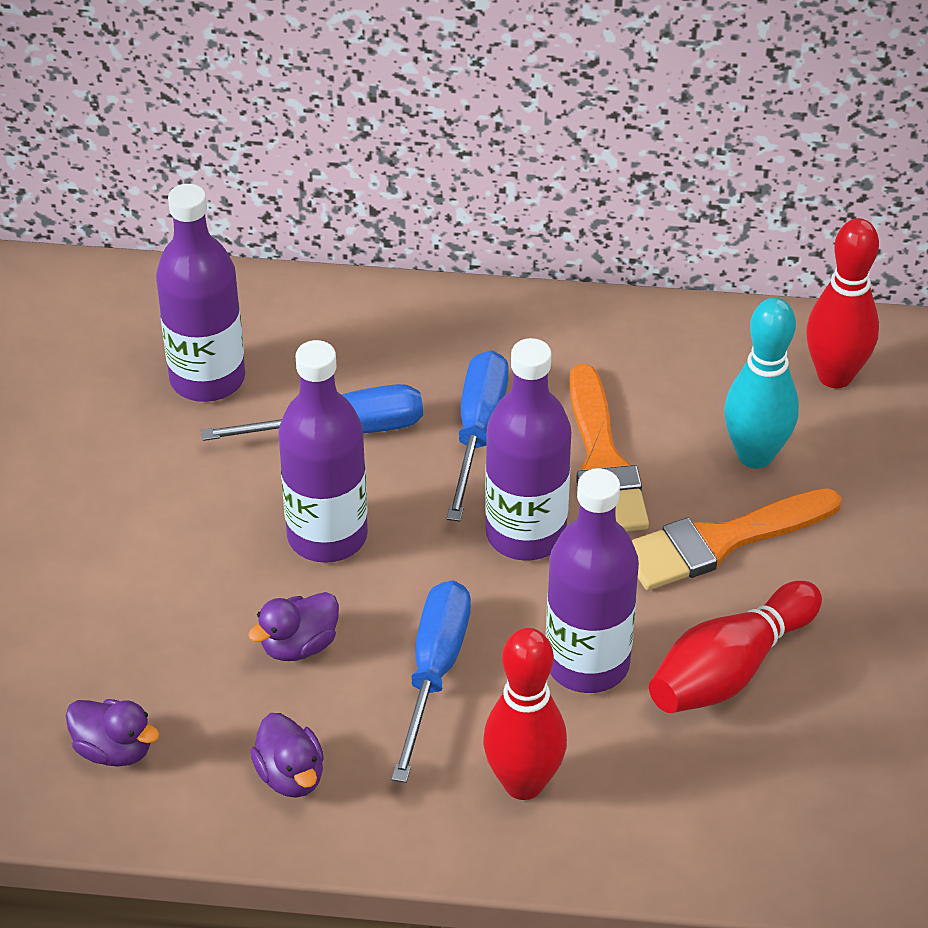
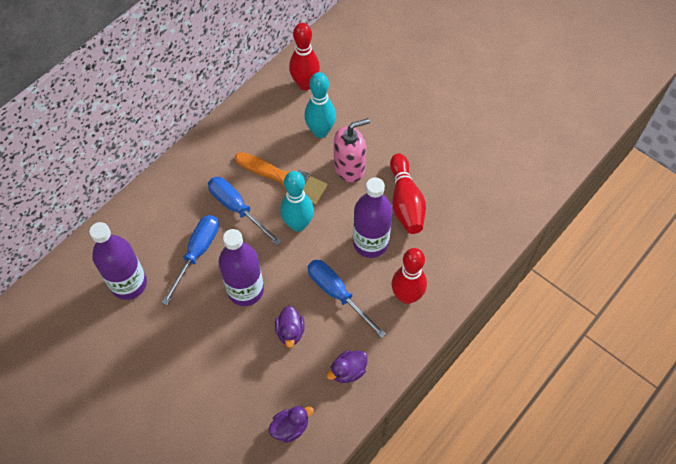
camera: 55 degrees left, 15 degrees up
purple duck [250,713,324,798] -> purple duck turned 135 degrees clockwise [326,350,368,383]
purple bottle [485,338,571,561] -> turquoise bowling pin [280,171,314,232]
orange brush [632,488,841,590] -> pink soap dispenser [334,118,370,182]

